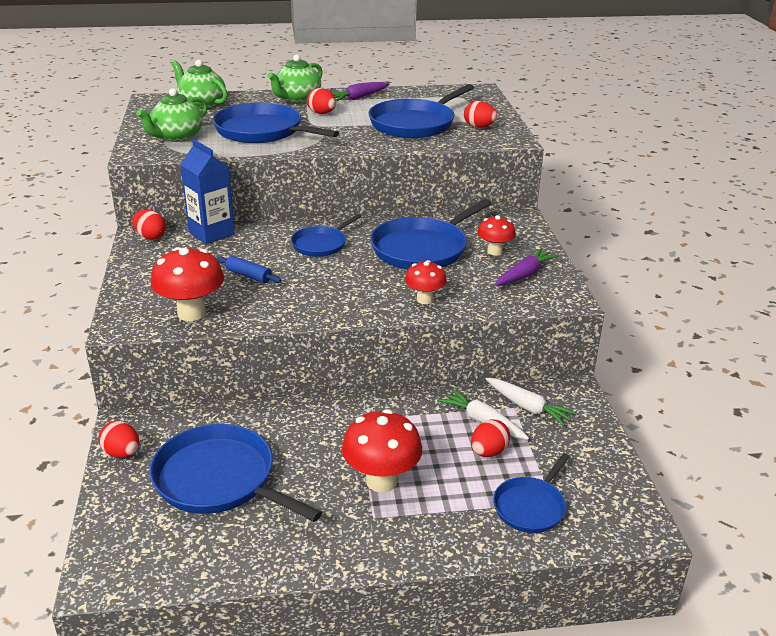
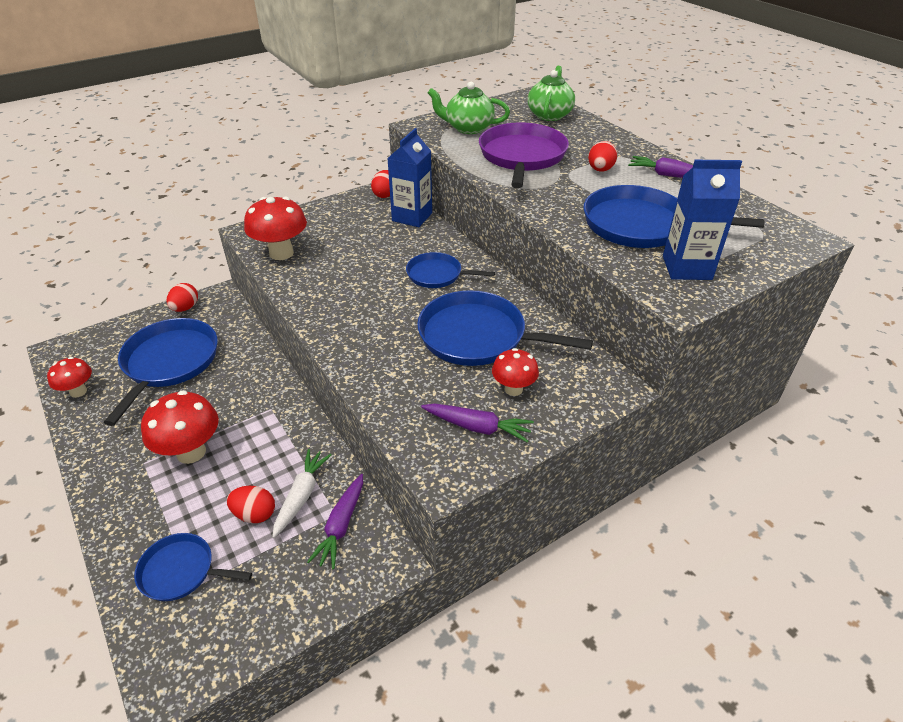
camera: 65 degrees right, 10 degrees up
blue pan [213,103,339,143] -> purple pan [479,122,569,188]
blue rolling pin [217,256,282,283] -> none
green teapot [268,54,323,103] -> none
red mushroom [405,260,447,304] -> red mushroom moved to [47,357,92,398]
red egg [464,101,497,128] -> blue carton [663,160,742,280]
white carrot [486,378,576,426] -> purple carrot [307,474,363,569]

